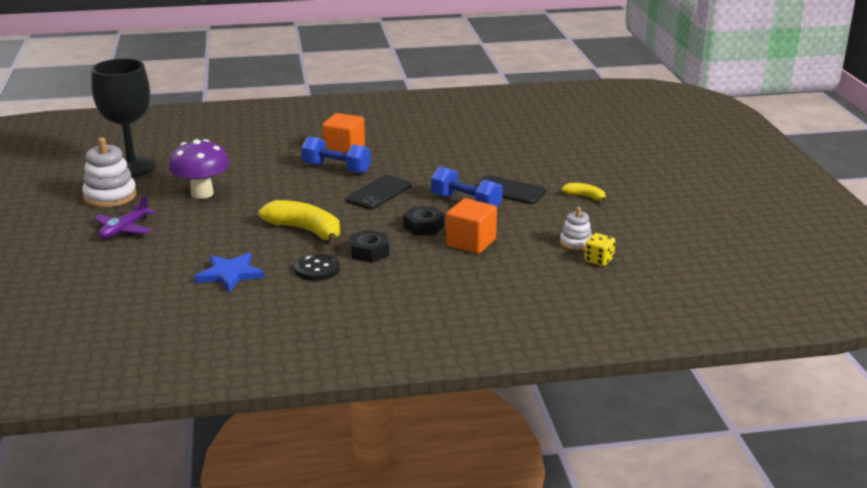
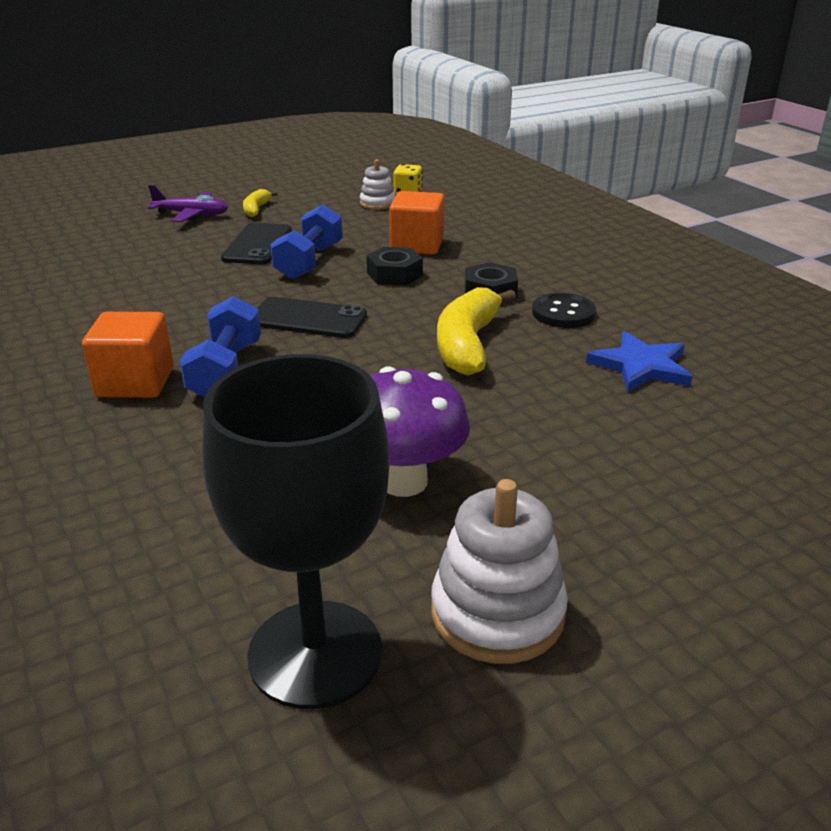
camera: 110 degrees left, 5 degrees up
purple plane [94,195,156,239] -> purple plane moved to [148,185,228,222]

